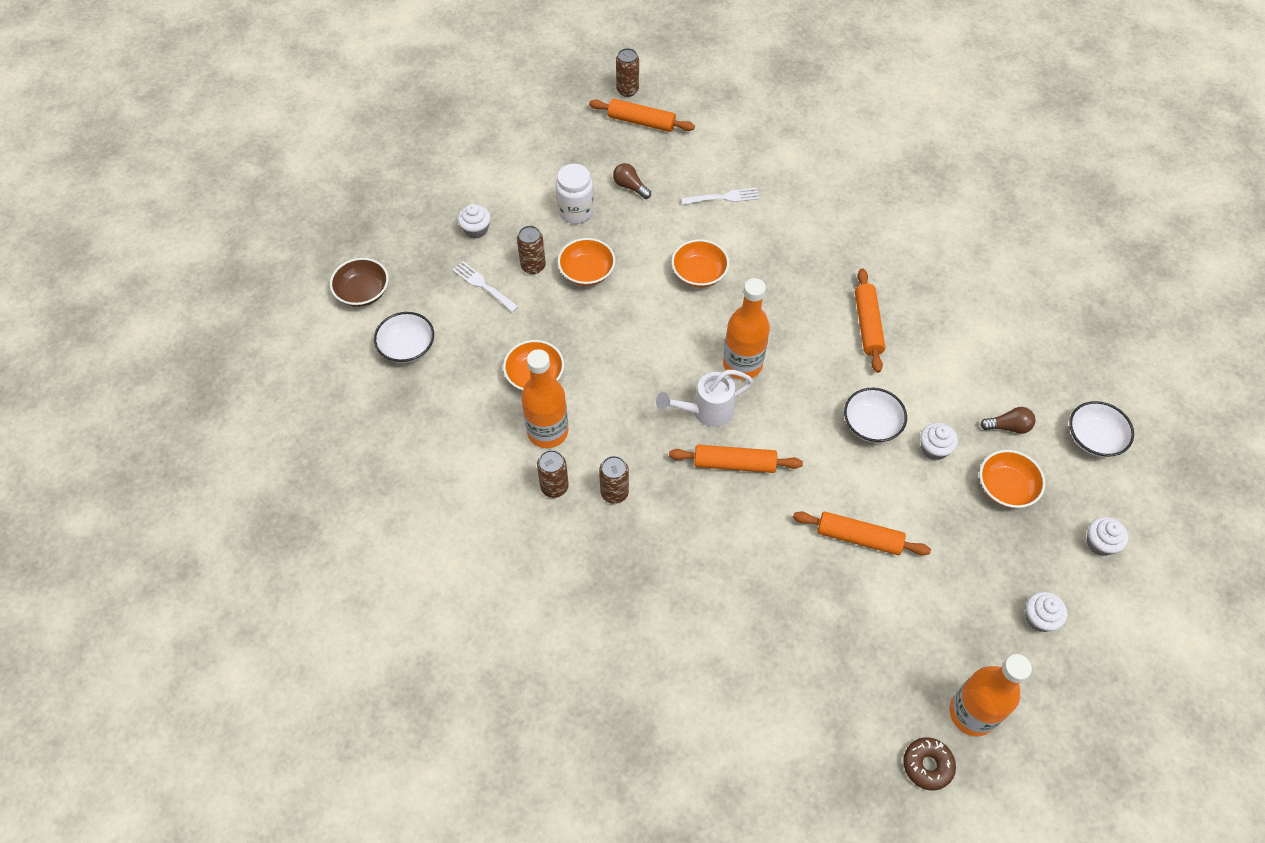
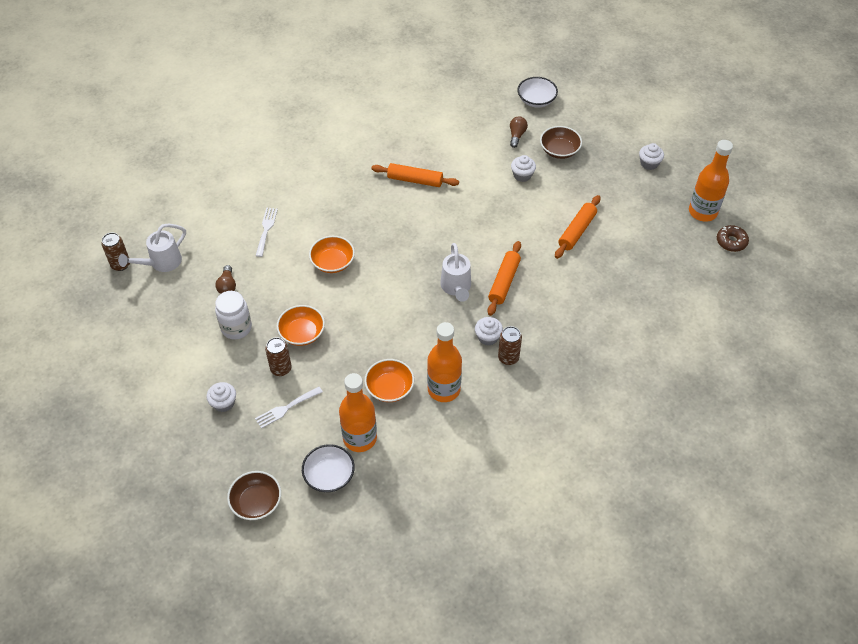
camera: 75 degrees left, 5 degrees down
brown can [537,450,569,498] -> none
orange rolling pin [589,99,695,132] -> white watering can [118,224,186,272]
brown light bulb [613,163,651,199] -> brown light bulb turned 60 degrees counterclockwise [215,265,236,294]
orange bottle [723,278,770,380] -> orange bottle moved to [339,373,377,452]
white bowl [844,388,907,443] -> none
orange bowl [979,450,1045,508] -> brown bowl [540,126,582,159]
white cupcake [1087,517,1128,556] -> white cupcake moved to [475,317,503,346]

